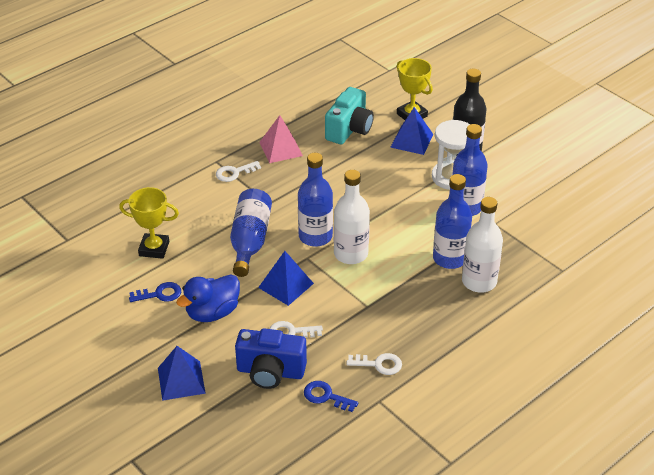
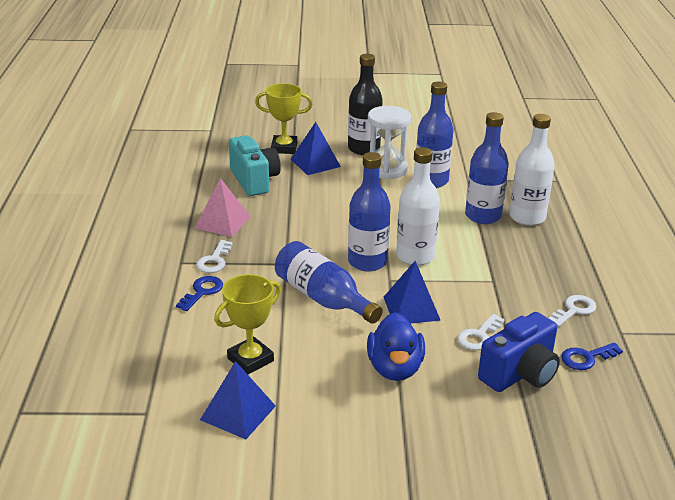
camera: 50 degrees left, 10 degrees down
blue key [129,282,181,302] -> blue key moved to [176,276,223,311]
blue pyramid [158,346,206,401] -> blue pyramid moved to [200,361,276,439]

